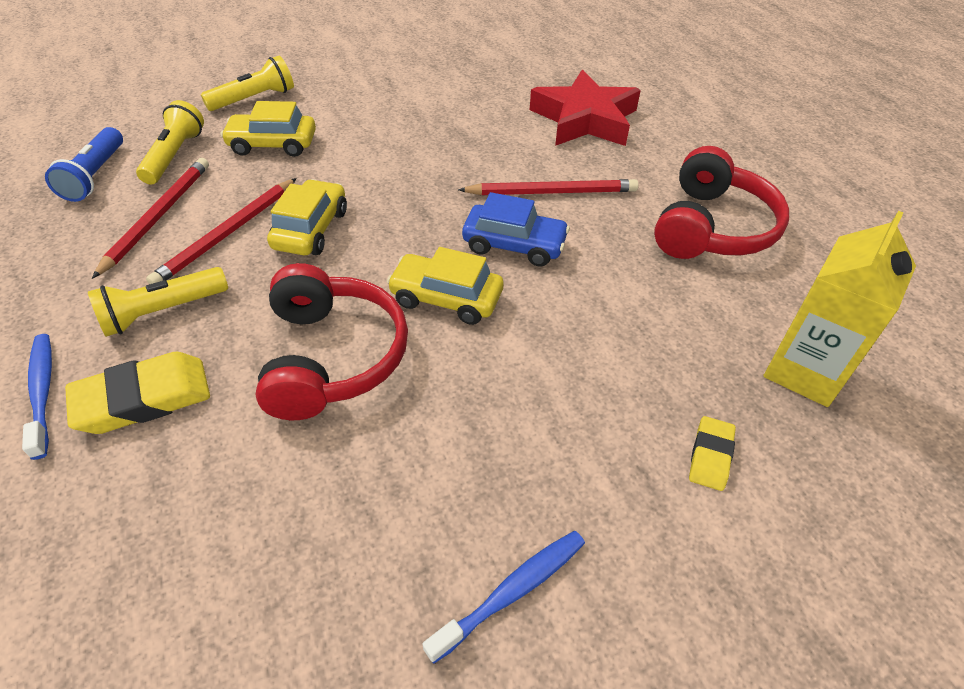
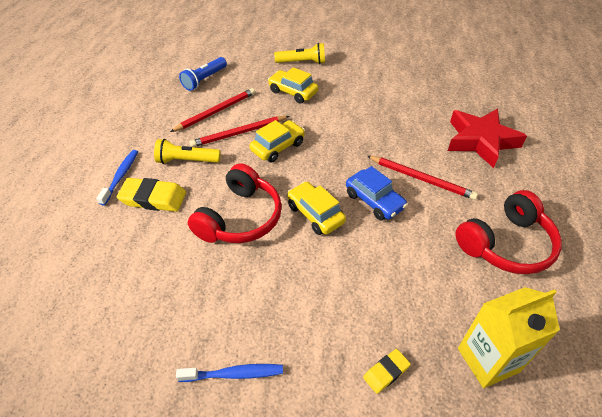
camera: 35 degrees right, 0 degrees up
yellow flashlight [136,100,204,185] -> none

